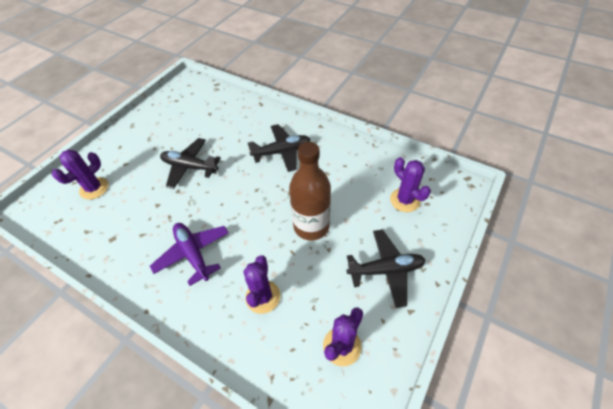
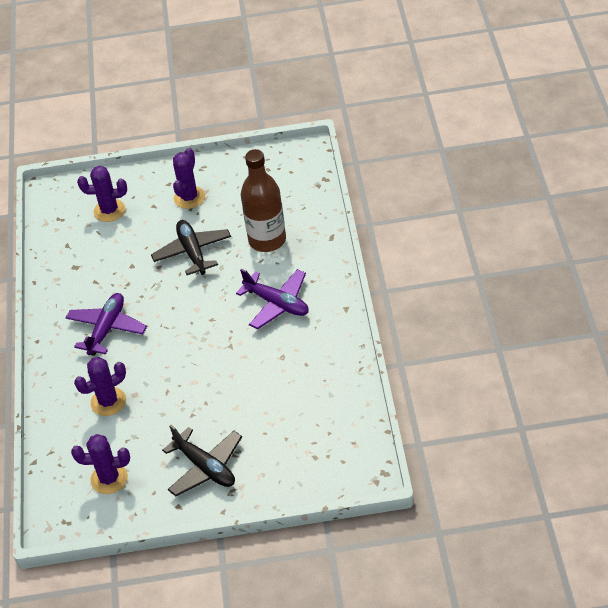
camera: 55 degrees right, 5 degrees down
black plane [248,124,311,172] -> purple plane [236,268,309,330]
brown bottle [289,142,331,240] -> brown bottle moved to [241,149,286,252]
purple cactus [390,157,431,212] -> purple cactus moved to [173,148,205,209]

